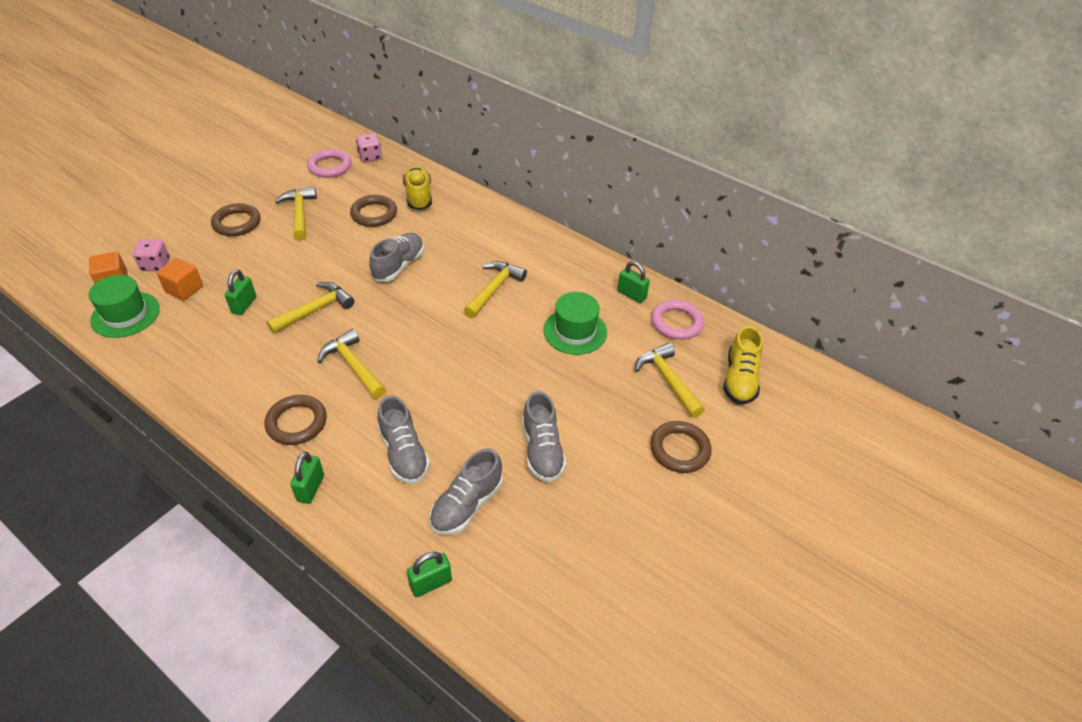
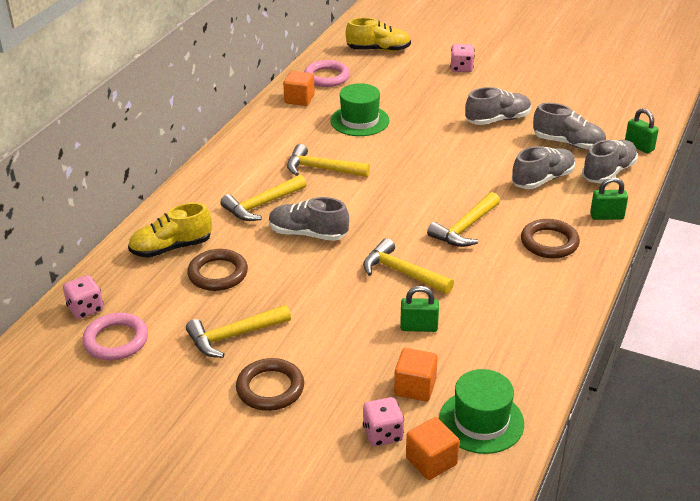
camera: 100 degrees left, 10 degrees down
green padlock [617,261,650,303] -> orange cube [283,71,315,106]
yellow hammer [635,343,705,418] -> yellow hammer moved to [220,175,307,221]
brown ring [650,421,712,473] -> pink dice [450,44,475,72]
none -> grey shoe [582,140,638,184]

